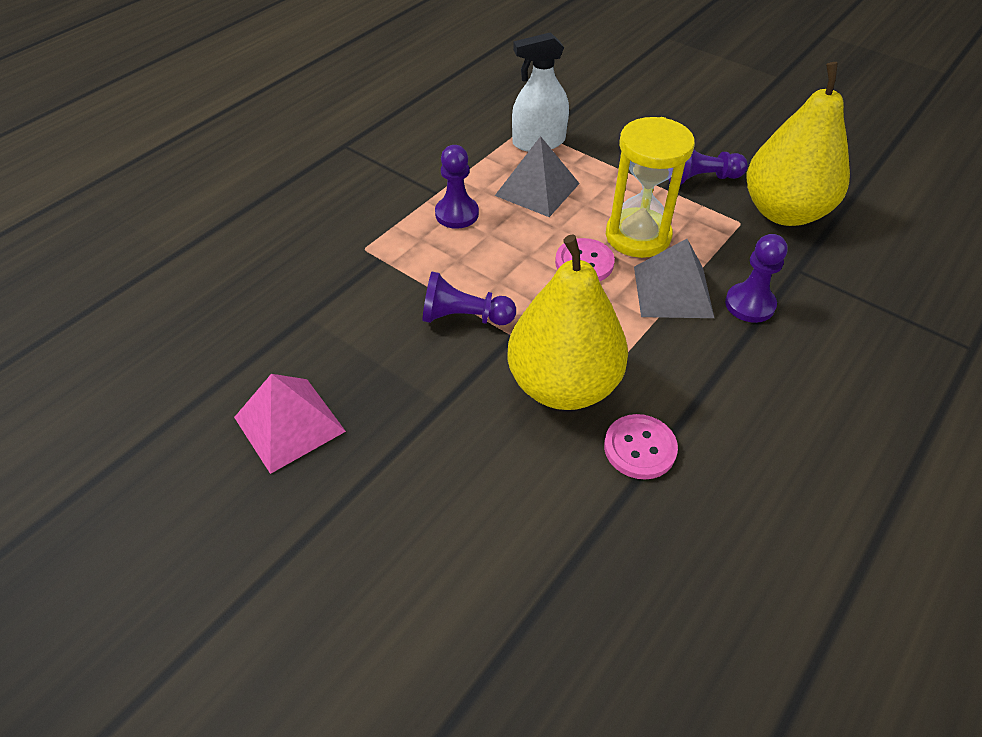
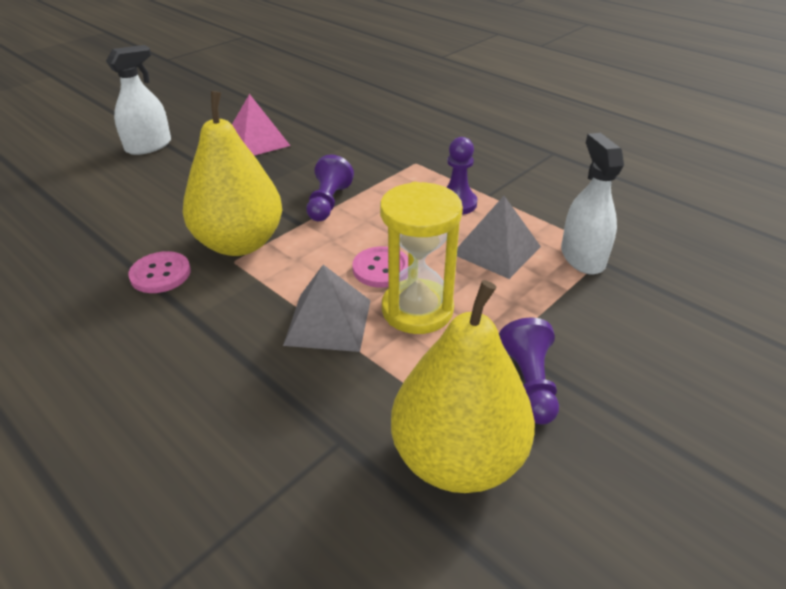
camera: 95 degrees right, 10 degrees down
purple pawn [725,234,788,323] -> none
none -> white spray bottle [106,45,171,155]

